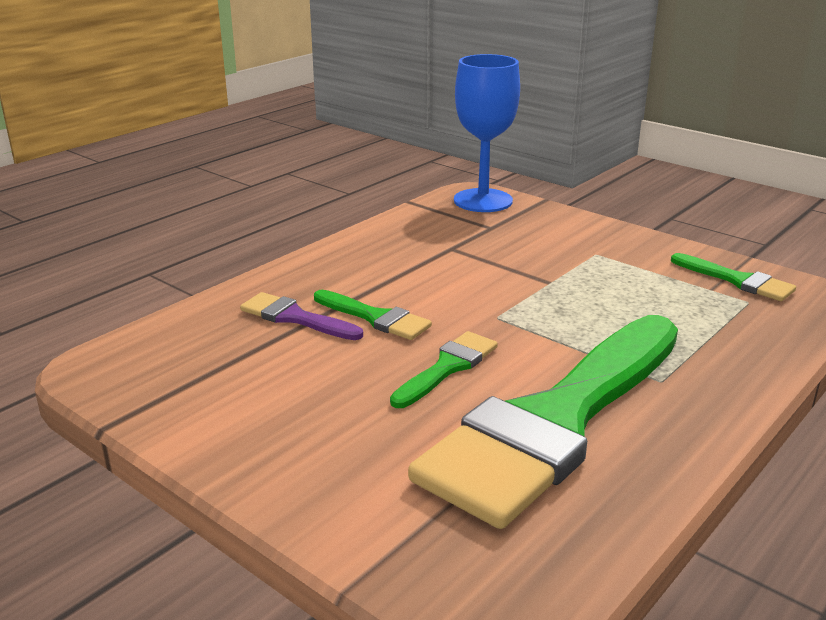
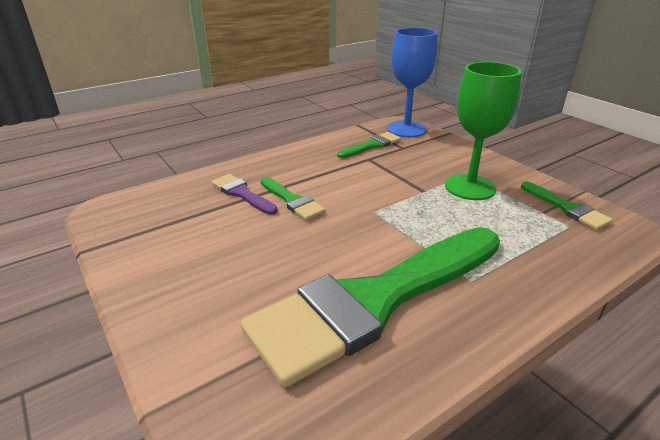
camera: 15 degrees right, 5 degrees up
green brush [390,331,498,408] -> green brush moved to [337,132,401,158]
none -> green goblet [445,62,522,200]

